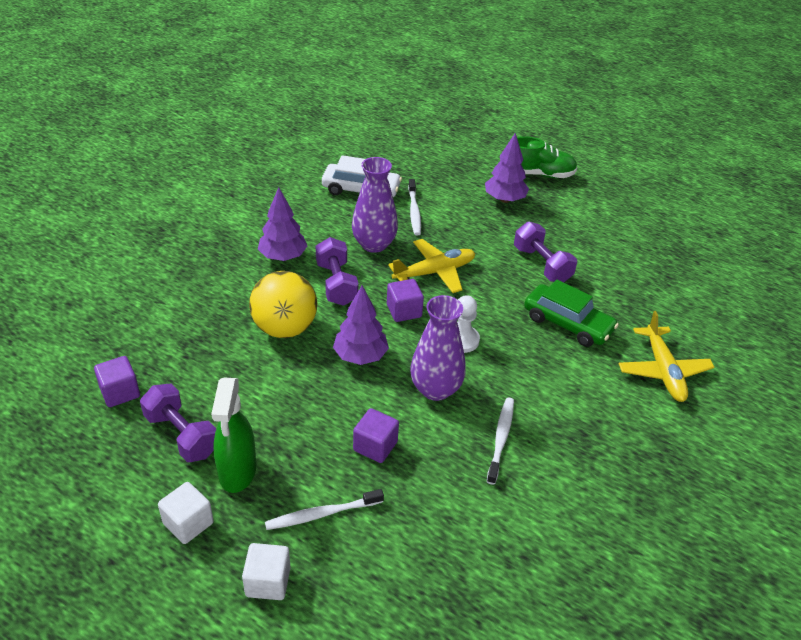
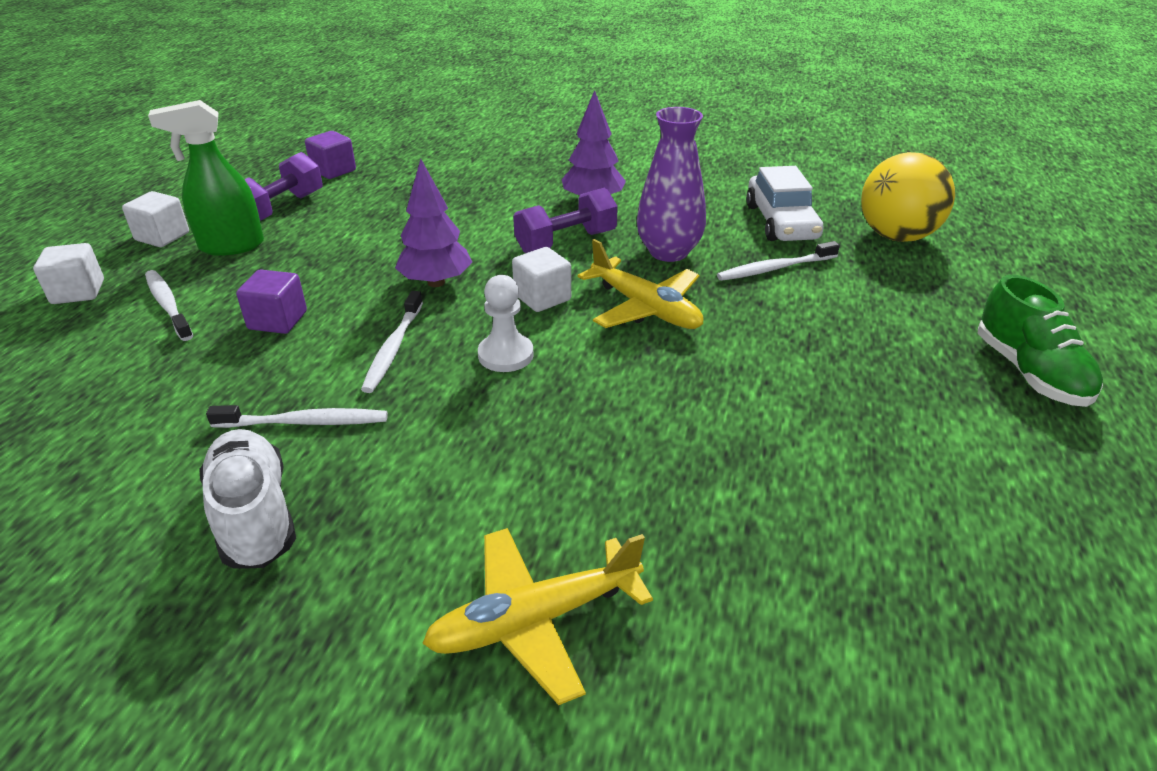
camera: 75 degrees right, 5 degrees down
yellow ball [249,271,317,338] -> yellow ball moved to [861,152,955,242]
purple cube [387,279,424,322] -> white cube [512,247,571,312]
purple vase [410,295,465,401] -> white toothbrush [361,291,423,393]
purple tree [485,133,529,203] -> none
purple dumbbell [514,222,577,283] -> none
green car [524,280,619,347] -> none
none -> white shoe [199,429,296,568]

